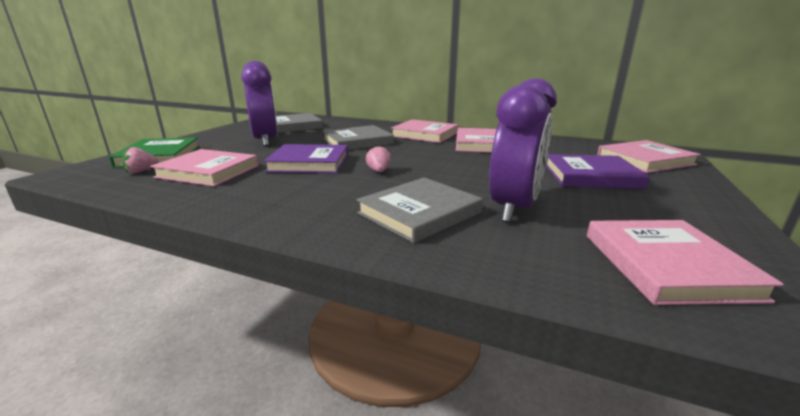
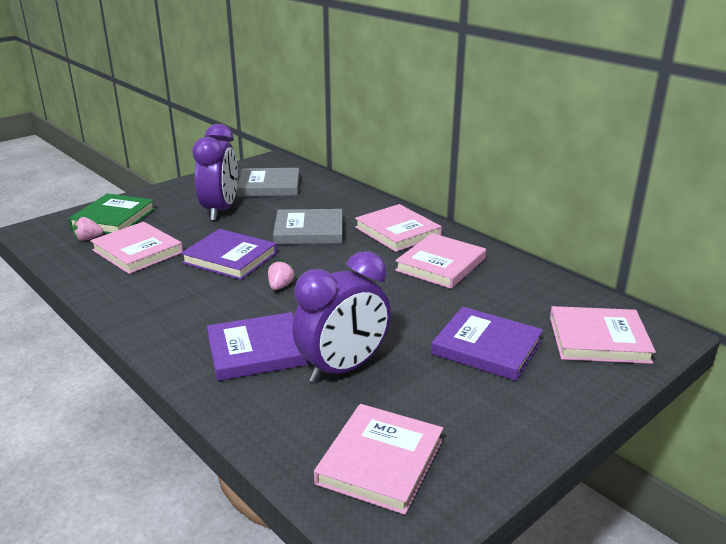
camera: 25 degrees right, 5 degrees up
grey book [357,177,483,243] -> purple book [207,312,309,381]

